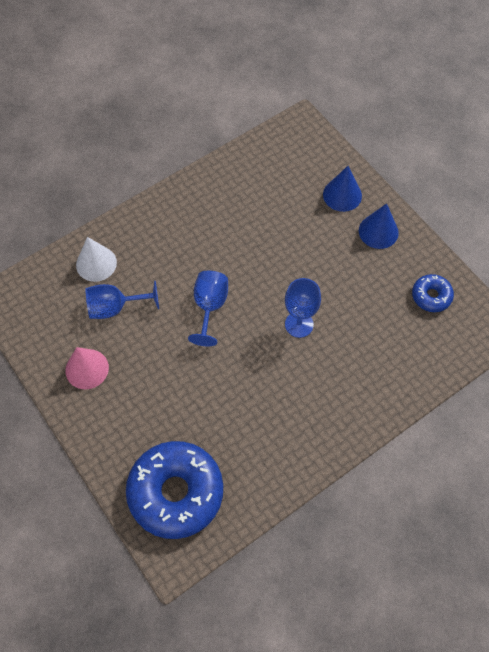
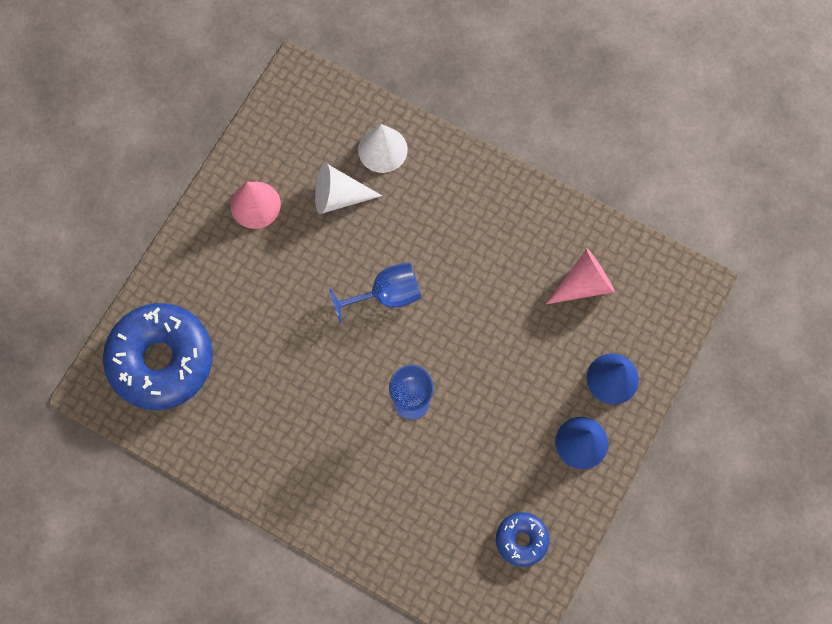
camera: 65 degrees right, 10 degrees up
blue goblet [86,281,159,319] -> white cone [315,163,382,214]
none -> pink cone [546,249,615,304]

